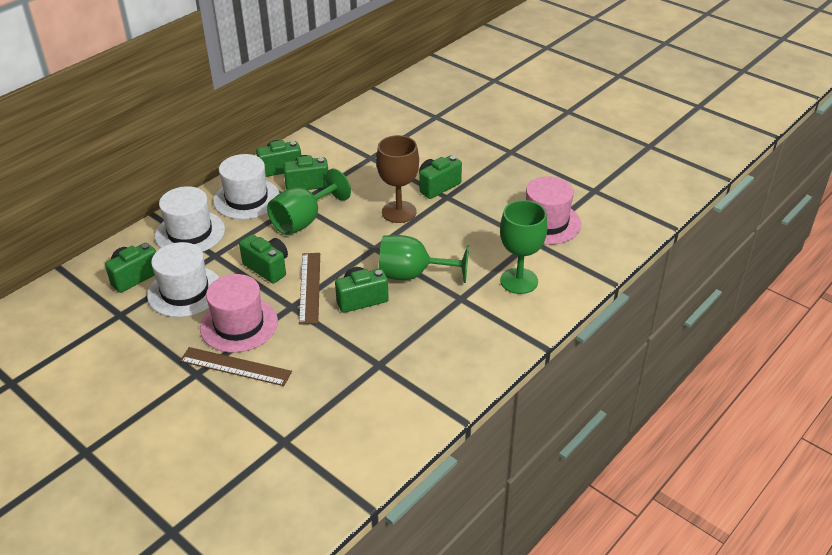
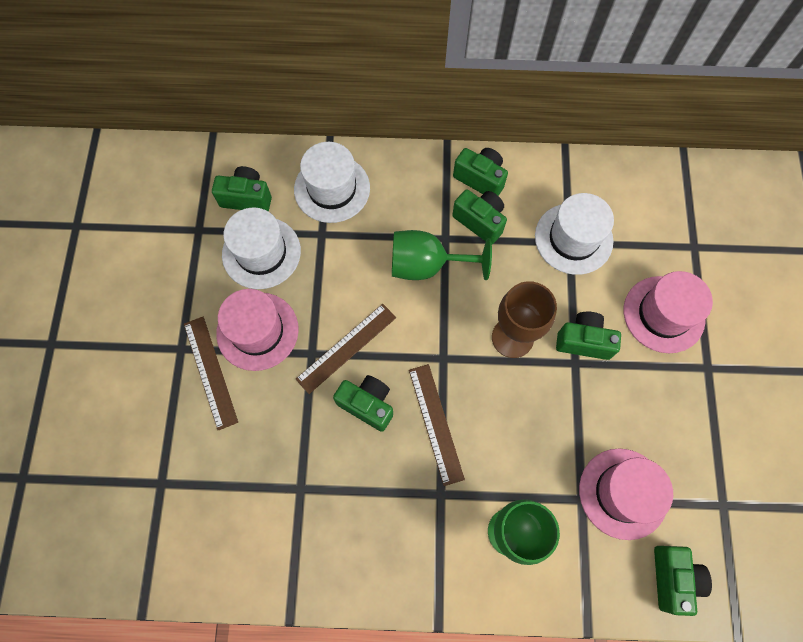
camera: 50 degrees right, 30 degrees up
white hat [213,154,279,219] -> white hat moved to [535,193,614,275]
green camera [239,234,288,283] -> green camera moved to [654,546,712,616]
green goblet [379,235,469,283] -> brown ruler [409,364,465,486]
none -> pink hat [624,271,713,353]

